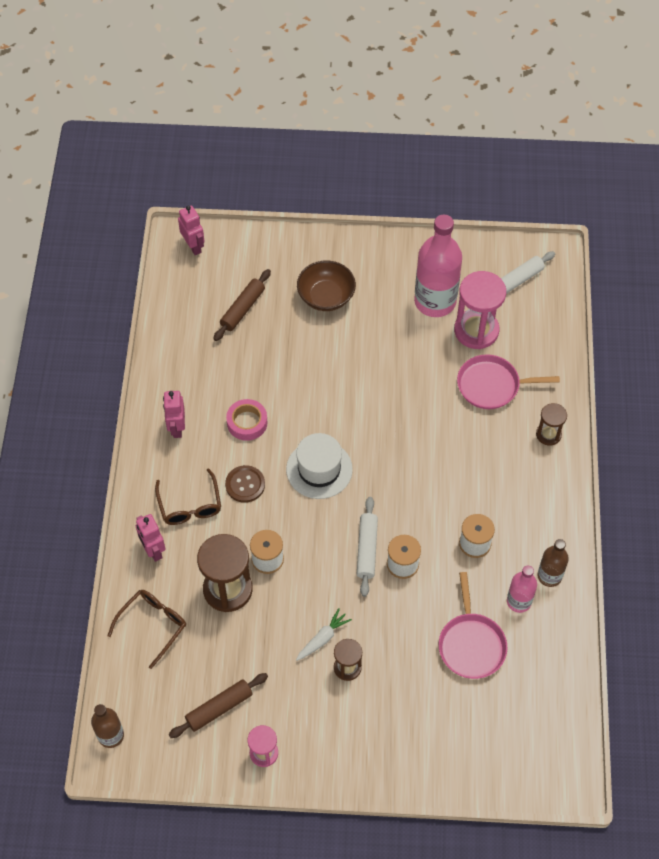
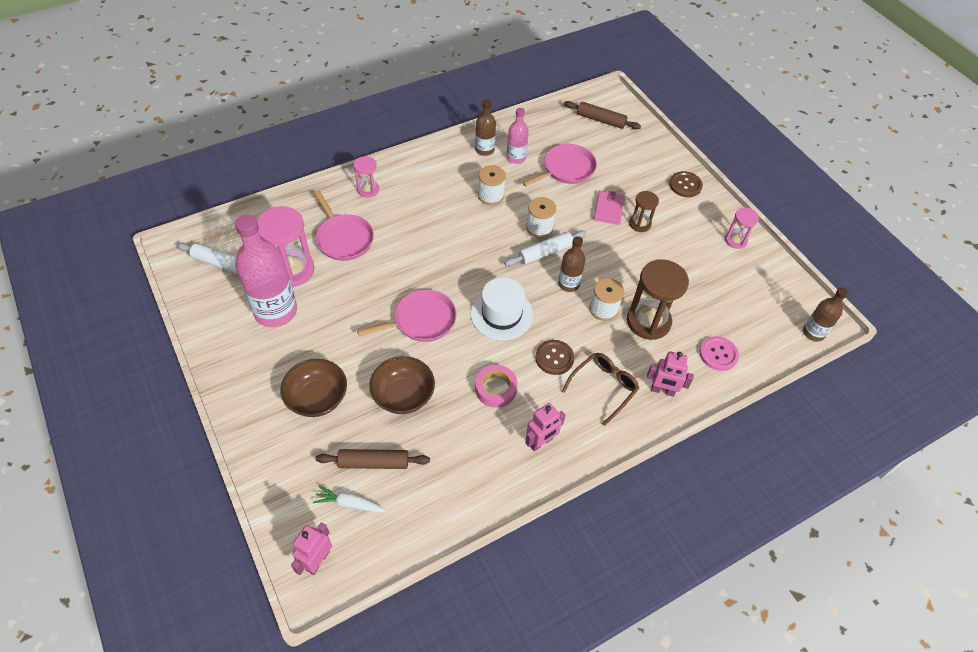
camera: 125 degrees left, 5 degrees down
brown glasses [107,590,186,669] -> pink button [699,336,739,371]
pink robot [136,514,165,562] -> pink robot turned 75 degrees clockwise [647,351,694,397]
brown rolling pin [169,673,268,738] -> brown rolling pin moved to [564,101,641,130]
white carrot [296,608,352,661] -> white carrot moved to [313,485,386,513]
brown hourglass [536,403,567,446] -> pink hourglass [354,156,379,198]
none -> pink pan [357,289,457,342]
none -> brown bowl [369,356,435,414]
none -> brown bottle [558,236,585,292]
none -> pink wallet [594,191,625,225]
none -> brown button [669,171,703,197]

